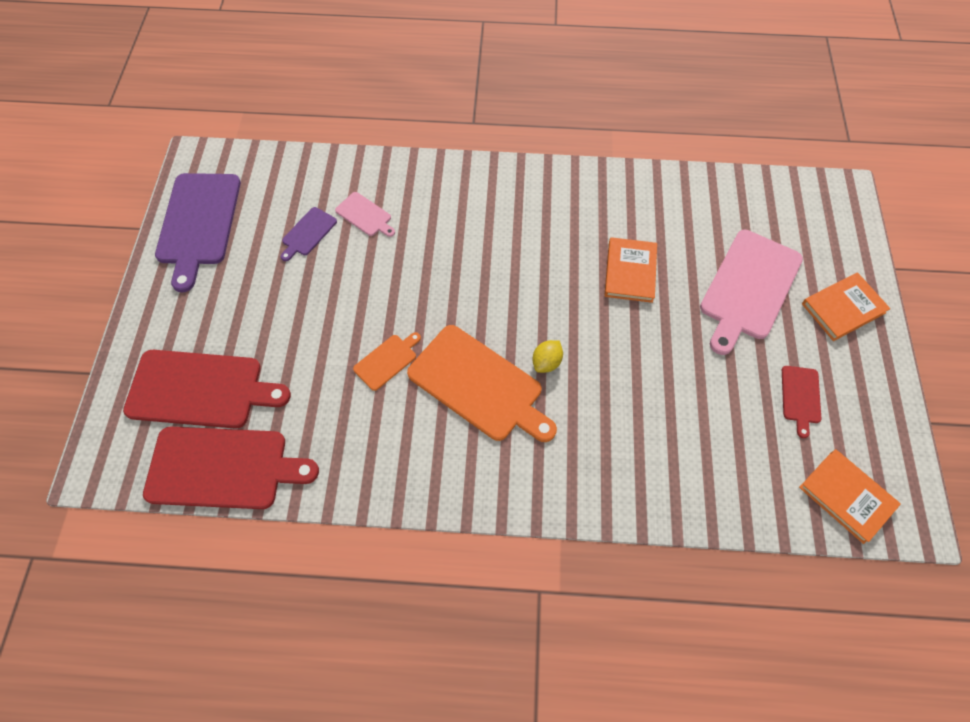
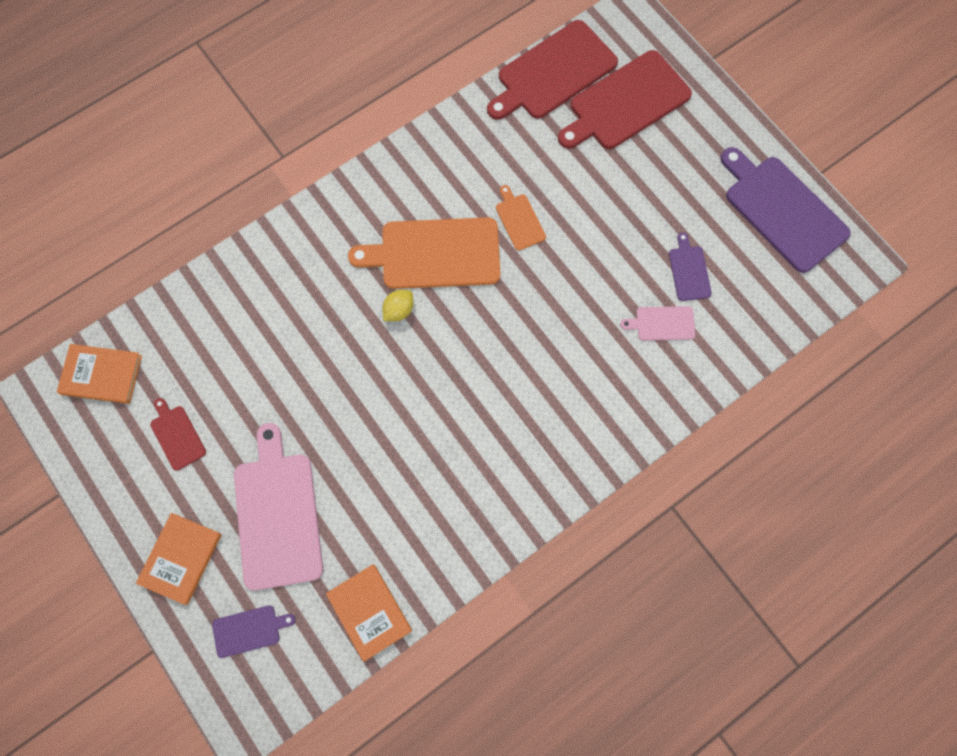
camera: 140 degrees right, 10 degrees up
orange cutting board [353,332,421,391] -> orange cutting board turned 150 degrees clockwise [496,185,546,250]
yellow lemon [532,340,563,373] -> yellow lemon turned 45 degrees clockwise [382,290,414,321]
orange book [605,237,657,303] -> orange book moved to [326,564,412,662]
none -> purple cutting board [212,605,295,658]

